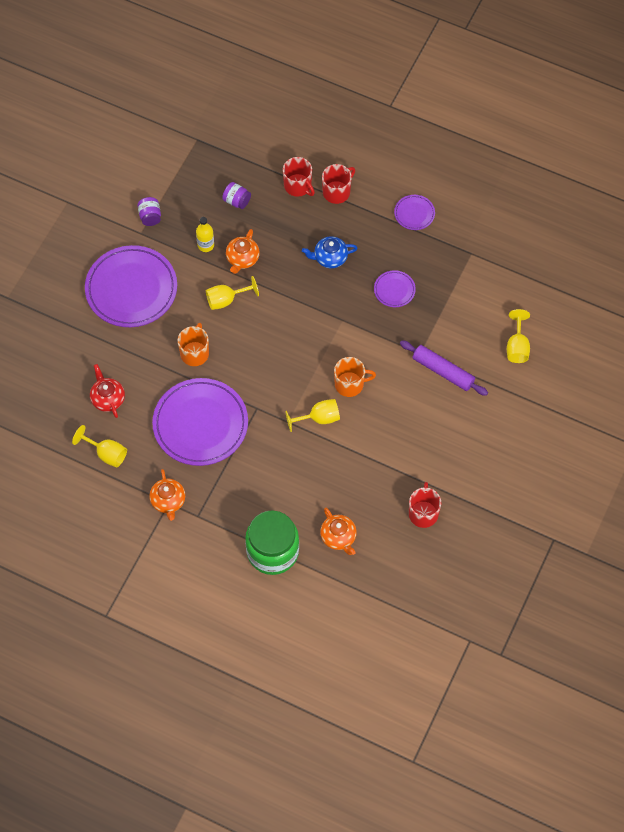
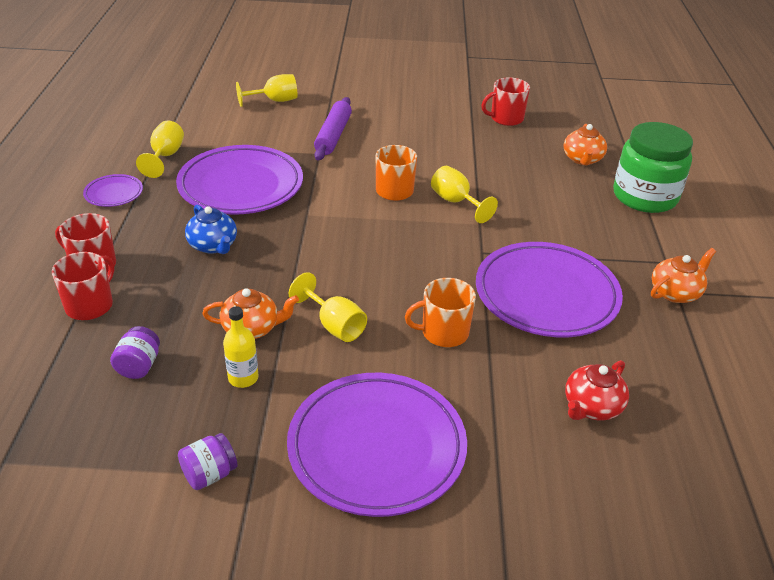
camera: 115 degrees left, 25 degrees down
yellow goblet [72,425,127,467] -> yellow goblet moved to [136,120,184,178]
orange teapot [320,508,357,555] -> orange teapot turned 150 degrees clockwise [564,124,607,166]
purple plate [374,270,416,307] -> purple plate [176,145,303,215], size x2.21

